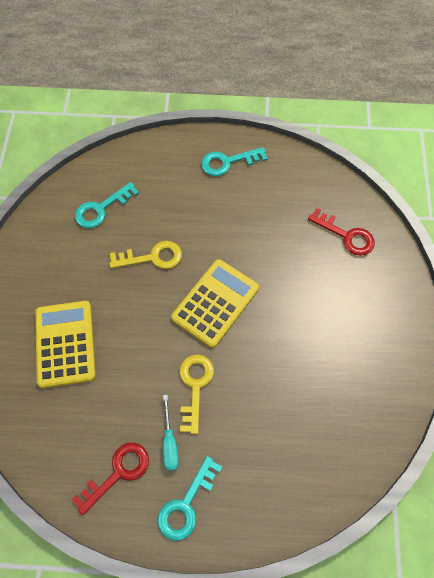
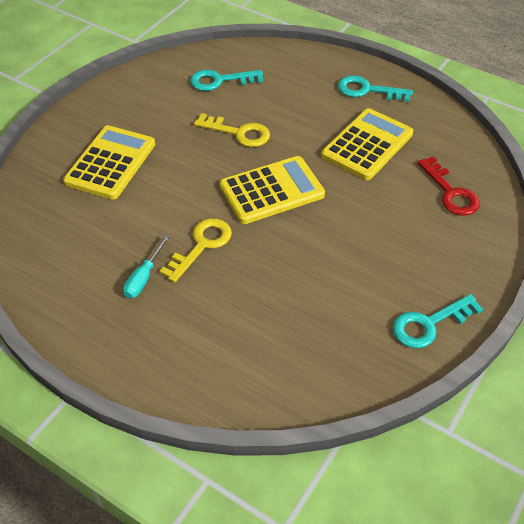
camera: 30 degrees right, 15 degrees down
red key [71,442,149,515] -> none
turquoise key [158,456,222,541] -> turquoise key moved to [393,294,483,348]
none -> yellow calculator [321,108,413,180]

